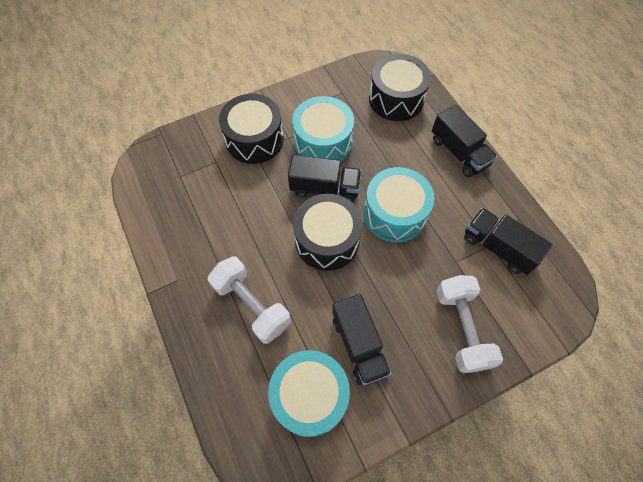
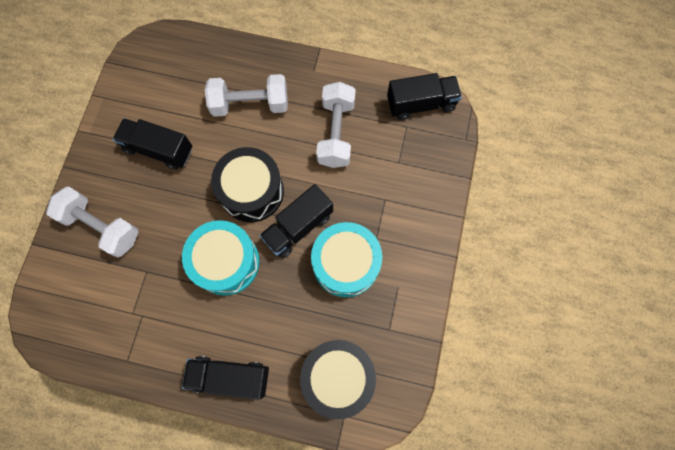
camera: 130 degrees right, 10 degrees up
black drum [219,94,284,164] -> none
turquoise drum [268,350,350,437] -> none
black truck [464,208,553,275] -> black truck moved to [387,73,462,120]
none -> white dumbbell [316,82,356,168]

